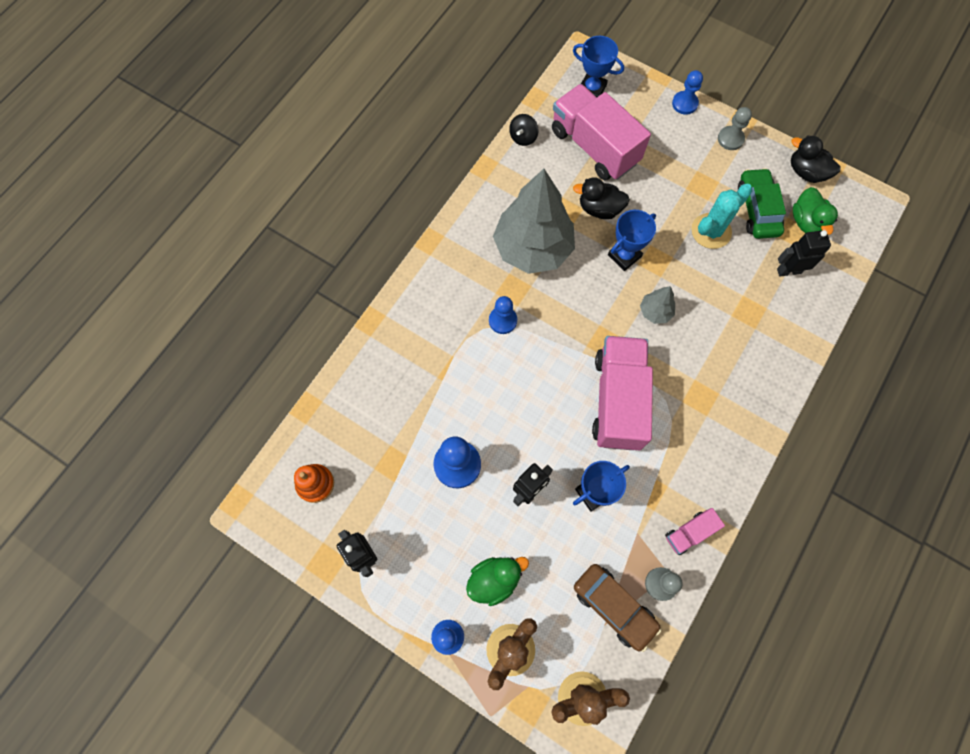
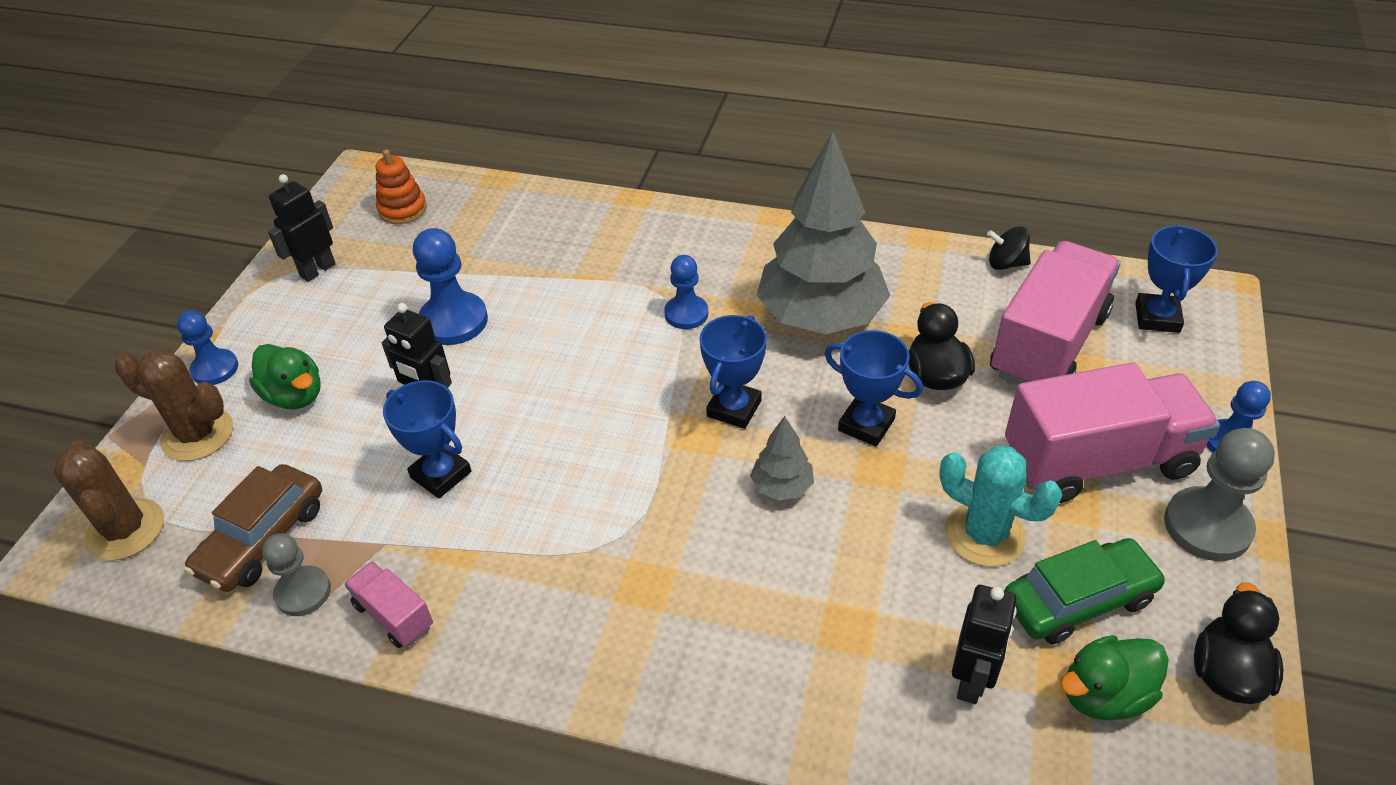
camera: 75 degrees right, 25 degrees down
pink truck [592,336,653,450] -> pink truck moved to [1005,362,1220,503]
grey pawn [718,107,752,150] -> grey pawn [1164,428,1275,561], size x1.55
black robot [777,230,831,277] -> black robot turned 45 degrees clockwise [952,585,1017,704]
none -> blue trophy [699,315,767,429]

